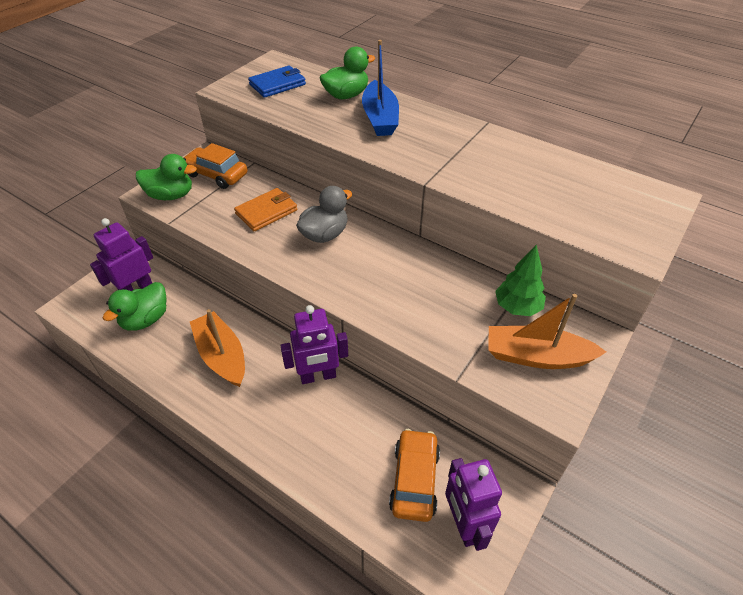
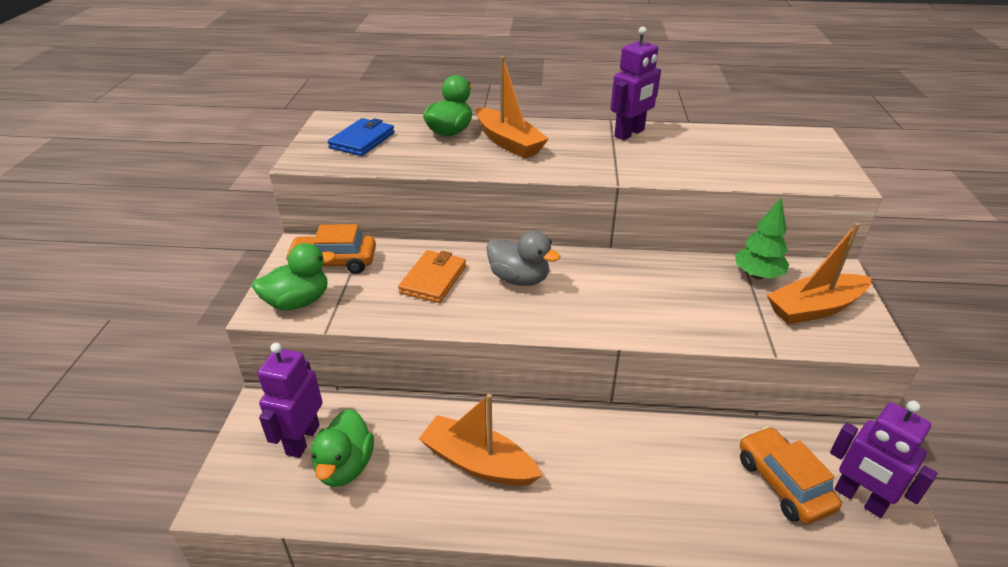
camera: 30 degrees left, 10 degrees down
purple robot [280,305,348,384] -> purple robot moved to [611,26,661,140]
grey duck [296,186,353,243] -> grey duck turned 105 degrees clockwise [486,231,561,286]
blue boat [362,40,399,136] -> orange boat [476,56,549,158]

